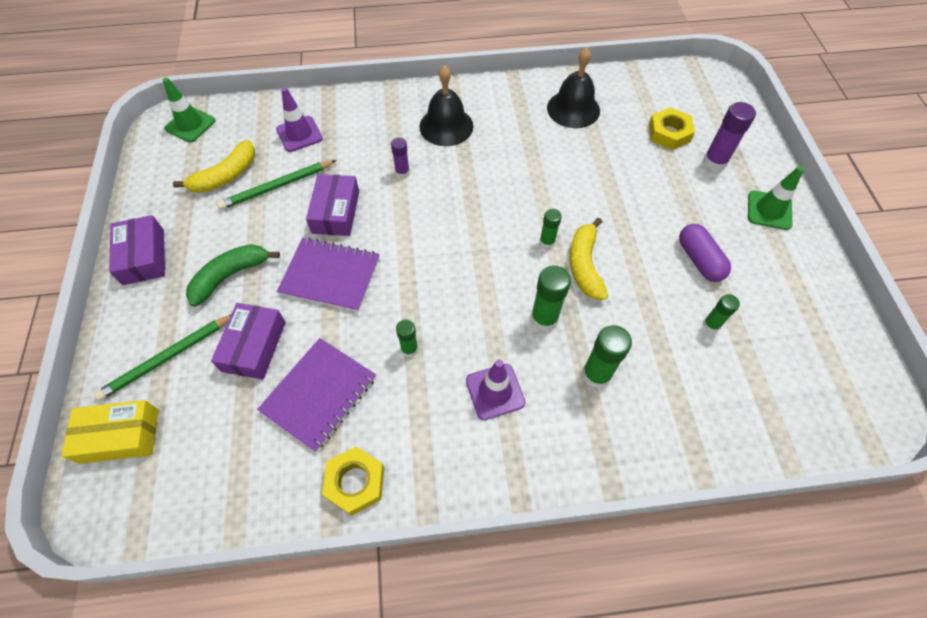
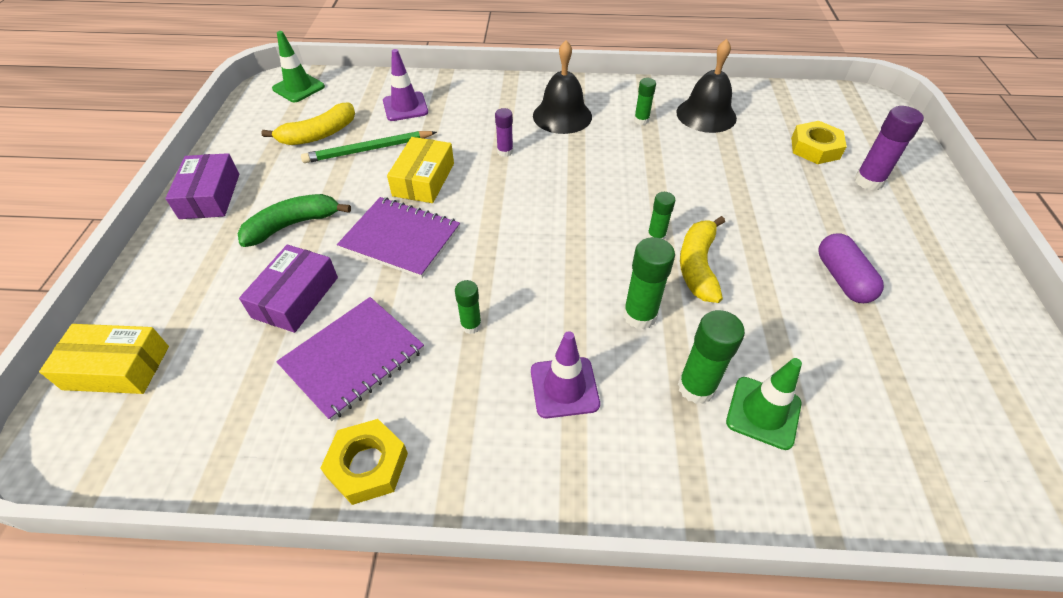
camera: 10 degrees right, 10 degrees down
green pencil [94,315,231,401] -> none
purple box [306,174,359,236] -> yellow box [387,137,454,203]
green glue stick [703,294,740,333] -> green glue stick moved to [634,78,656,125]
green traffic cone [748,166,804,230] -> green traffic cone moved to [726,358,802,450]

